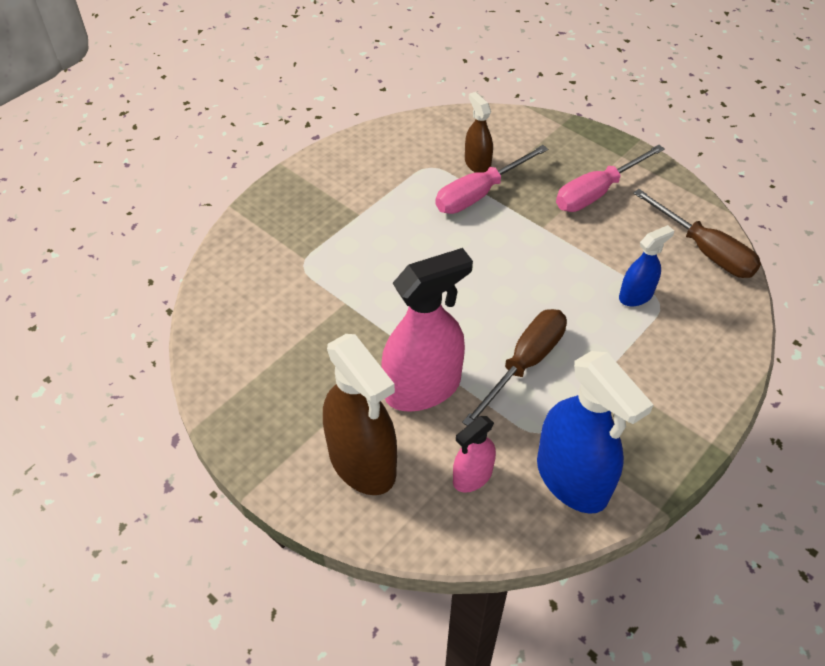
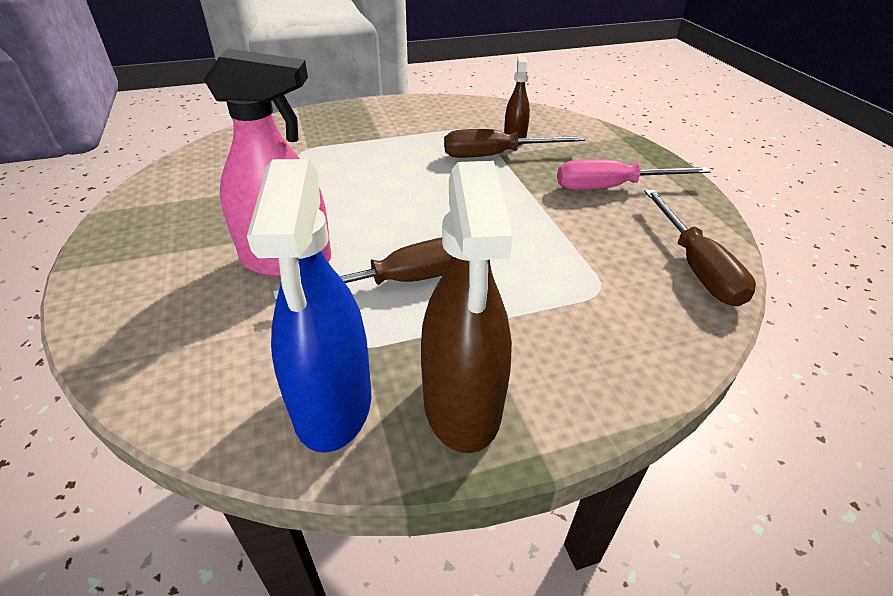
camera: 30 degrees right, 10 degrees down
brown spray bottle [323,334,397,495] -> brown spray bottle moved to [421,161,513,453]
pink screwdriver [435,145,548,214] -> brown screwdriver [444,129,585,158]
pink spray bottle [453,416,496,493] -> none
blue spray bottle [619,225,674,306] -> none

